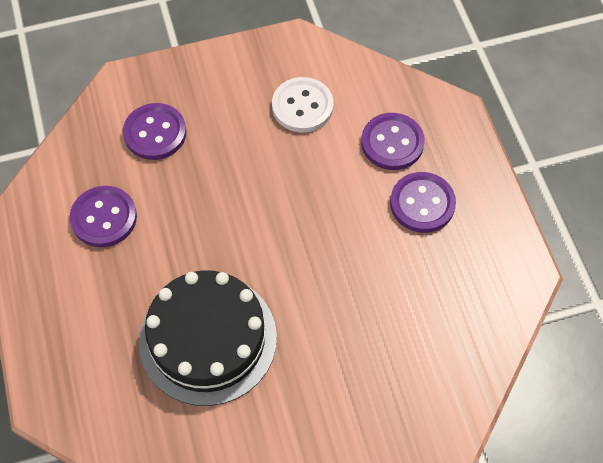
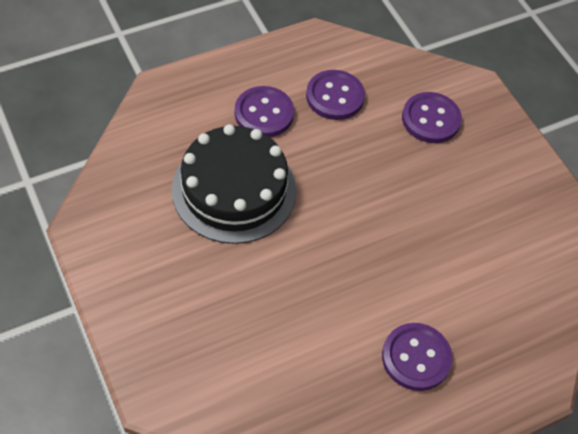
camera: 75 degrees right, 5 degrees down
white button [272,77,333,132] -> none
purple button [361,113,425,170] -> purple button moved to [235,86,294,137]

